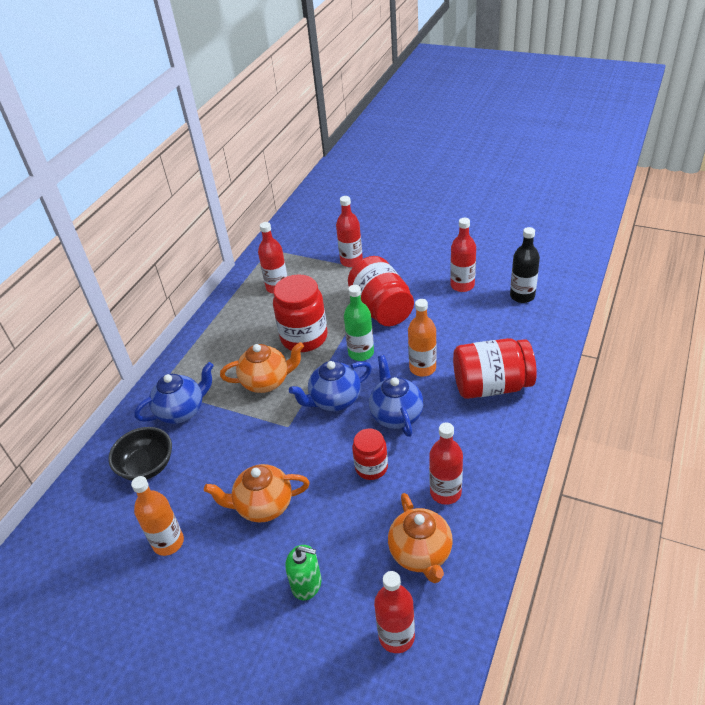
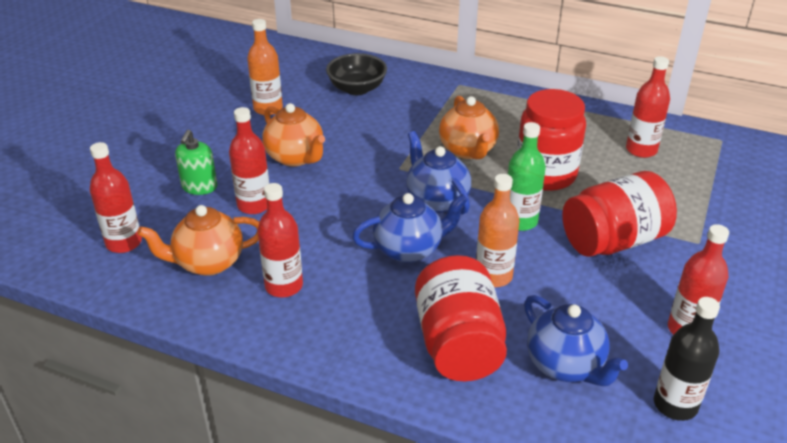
camera: 85 degrees right, 5 degrees down
blue teapot [134,362,214,424] -> blue teapot moved to [524,295,628,386]
orange teapot [204,464,310,522] -> orange teapot turned 150 degrees clockwise [262,103,325,167]
red bottle [336,196,363,267] -> red bottle moved to [229,107,269,214]
red jar [352,428,388,480] -> none

